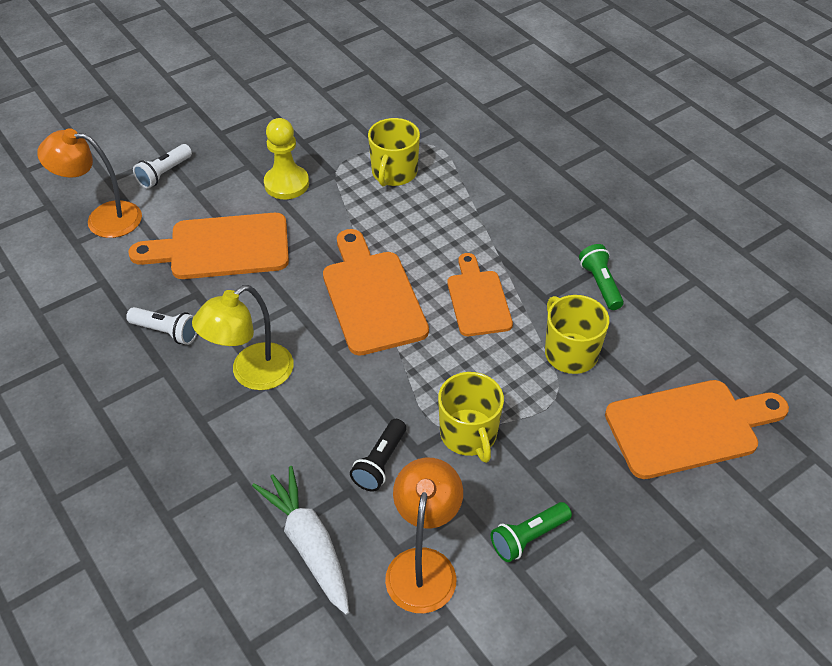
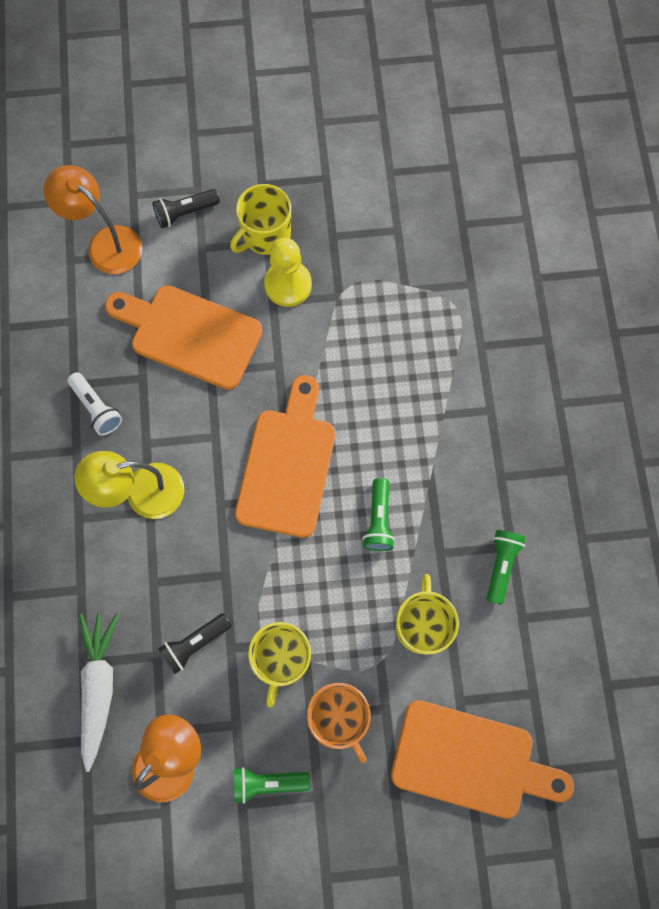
camera: 30 degrees right, 25 degrees up
white flashlight [133,144,192,189] -> black flashlight [152,189,220,228]
yellow mug [368,118,420,187] -> yellow mug moved to [230,184,291,255]
orange cutting board [447,253,513,336] -> green flashlight [363,478,395,551]
none -> orange mug [307,683,371,763]

